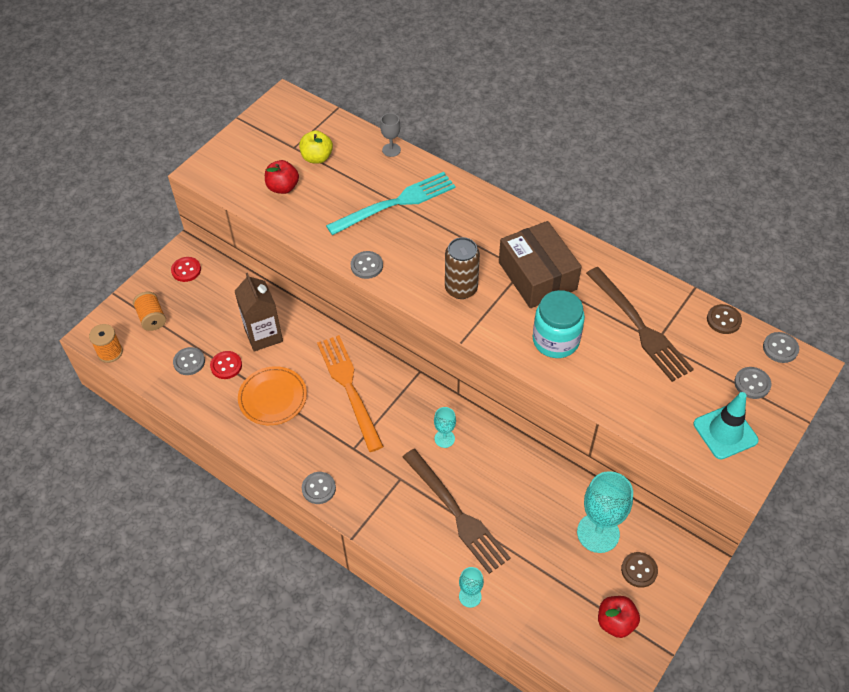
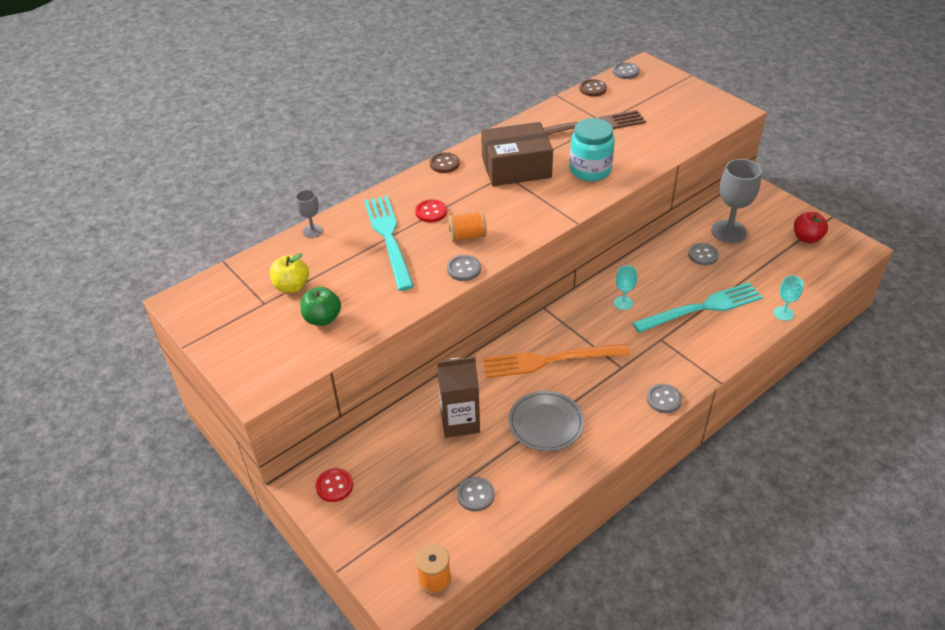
camera: 75 degrees left, 10 degrees down
orange spool [133,292,166,331] -> orange spool moved to [448,211,487,242]
red button [210,351,242,379] -> red button moved to [415,199,447,222]
orange plate [238,366,307,425] -> grey plate [508,391,584,451]
red apple [265,160,299,194] -> green apple [301,287,341,326]
brown fork [403,449,511,574] -> turquoise fork [632,282,763,333]
brown can [445,237,480,299] -> none
turquoise goblet [577,471,633,553] -> grey goblet [711,159,762,243]
brown button [621,552,658,588] -> brown button moved to [430,152,459,173]
turquoise traffic cone [693,392,759,460] -> none
grey button [734,367,771,399] -> grey button moved to [688,243,719,265]

